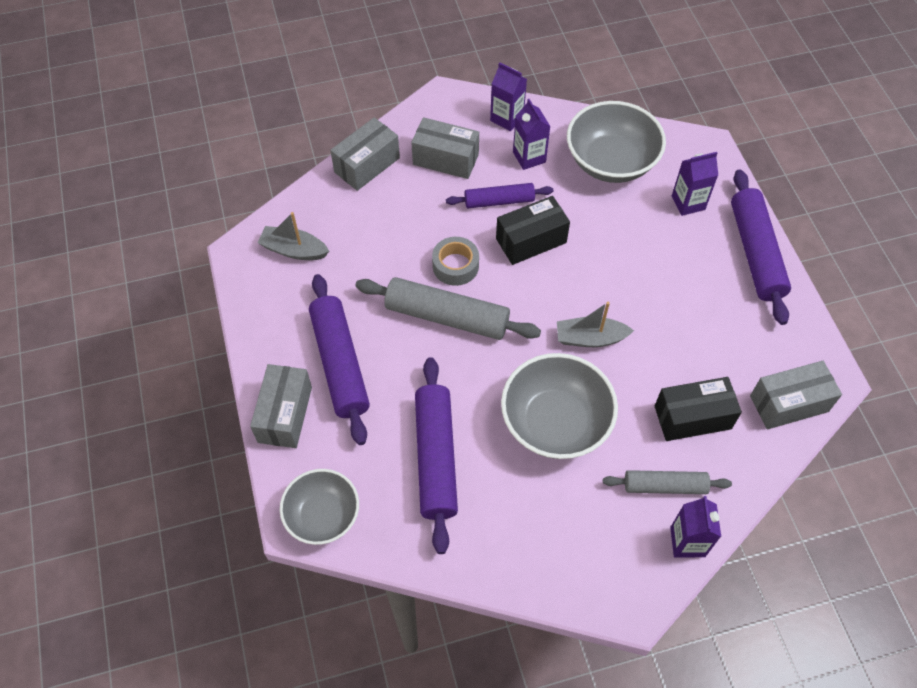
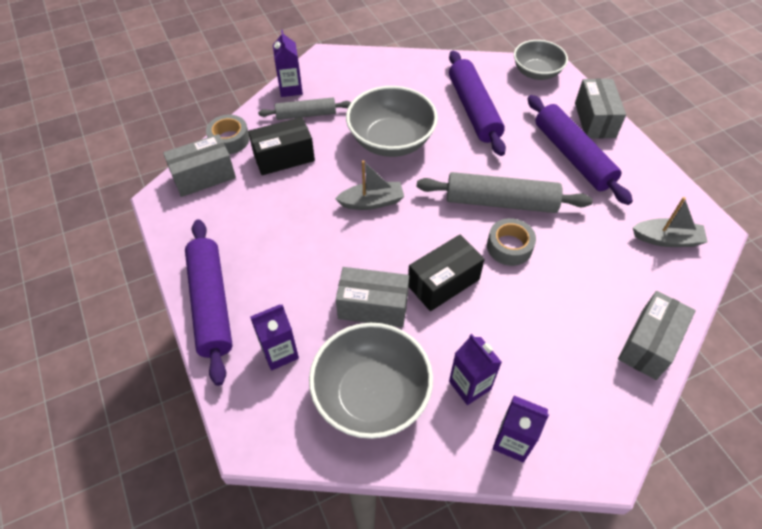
camera: 170 degrees right, 5 degrees down
grey box [411,117,479,179] -> grey box moved to [336,267,409,327]
purple rolling pin [446,183,553,208] -> none
none -> grey tape [206,115,250,154]

